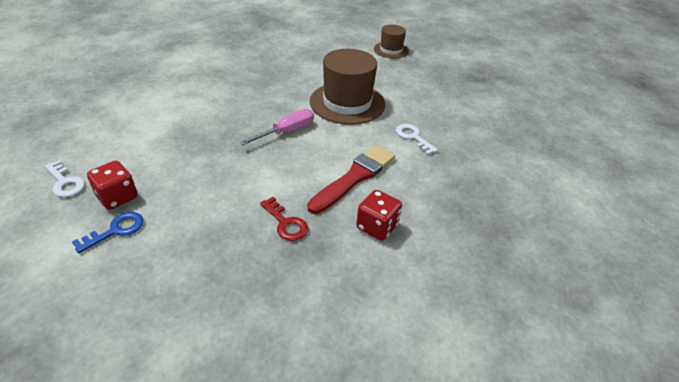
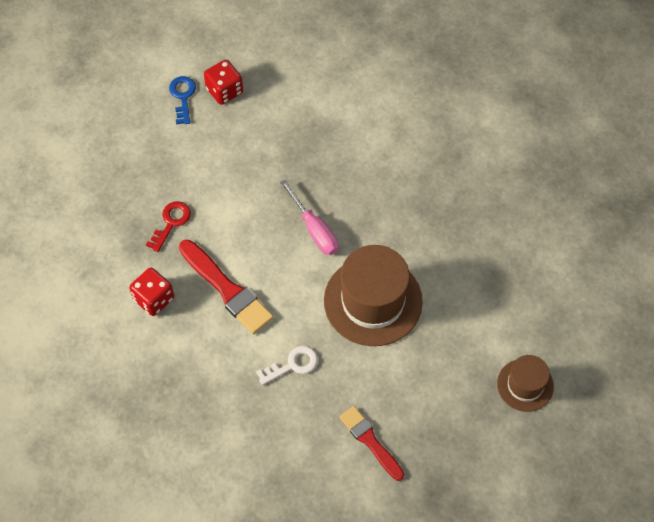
camera: 100 degrees right, 20 degrees up
white key [44,160,85,197] -> none
blue key [72,212,144,253] -> blue key turned 150 degrees counterclockwise [169,76,196,124]
red key [260,197,308,241] -> red key turned 150 degrees clockwise [146,201,191,252]
none -> red brush [339,406,404,481]

